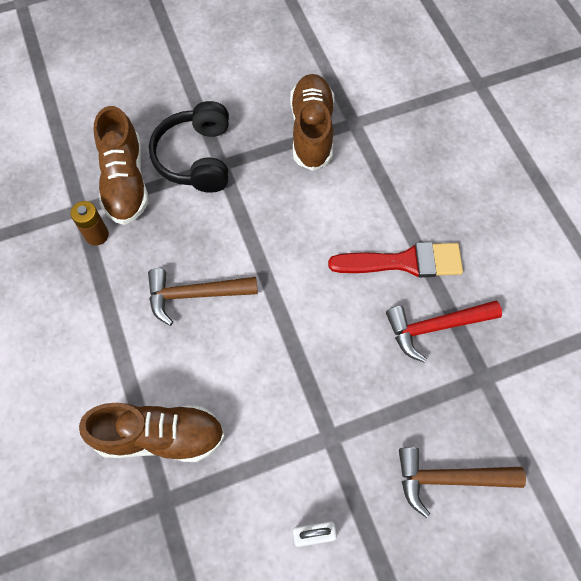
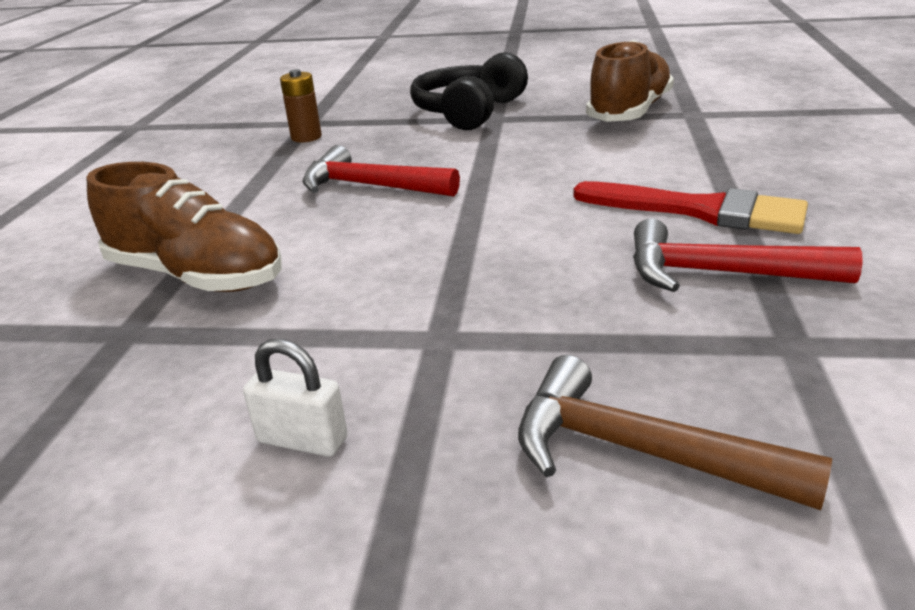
camera: 30 degrees right, 35 degrees down
brown shoe [93,106,148,225] -> none
brown hammer [148,269,258,326] -> red hammer [302,145,460,197]

